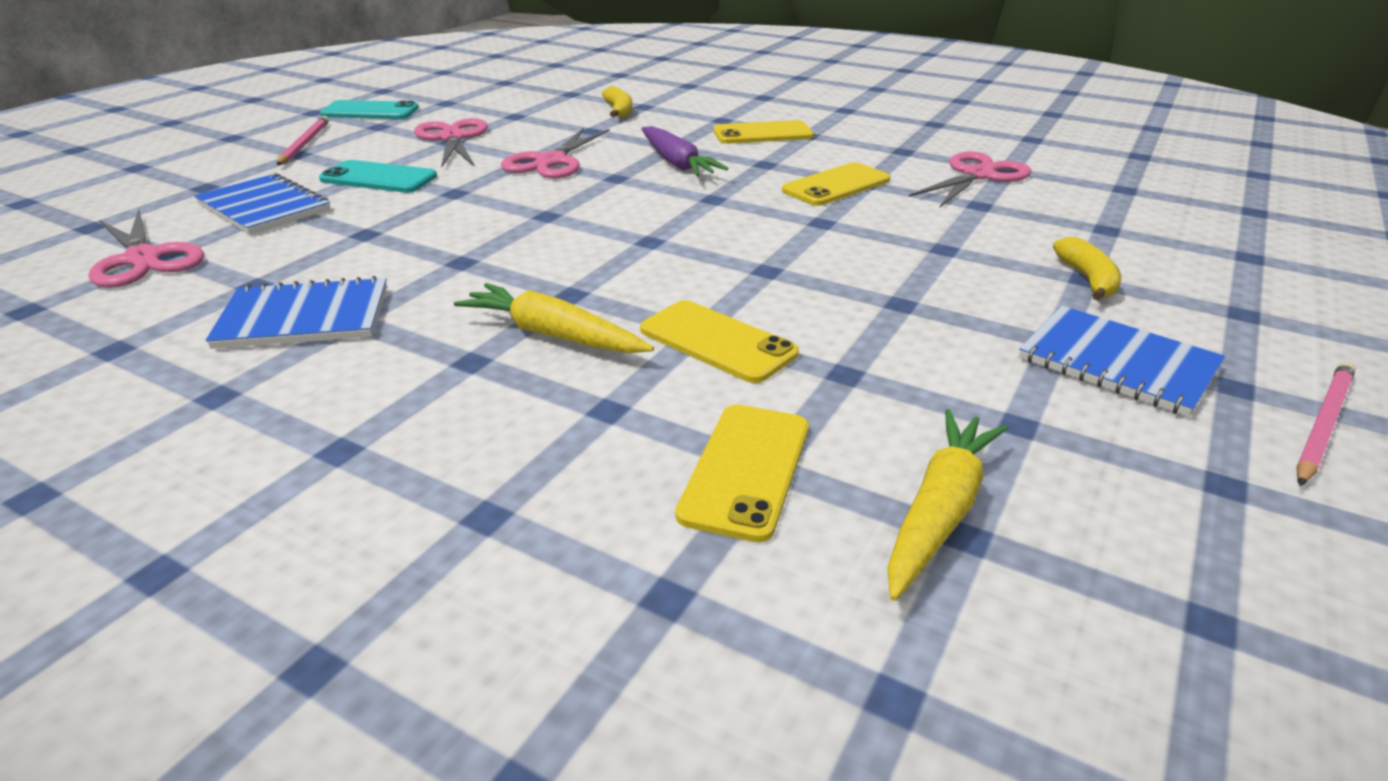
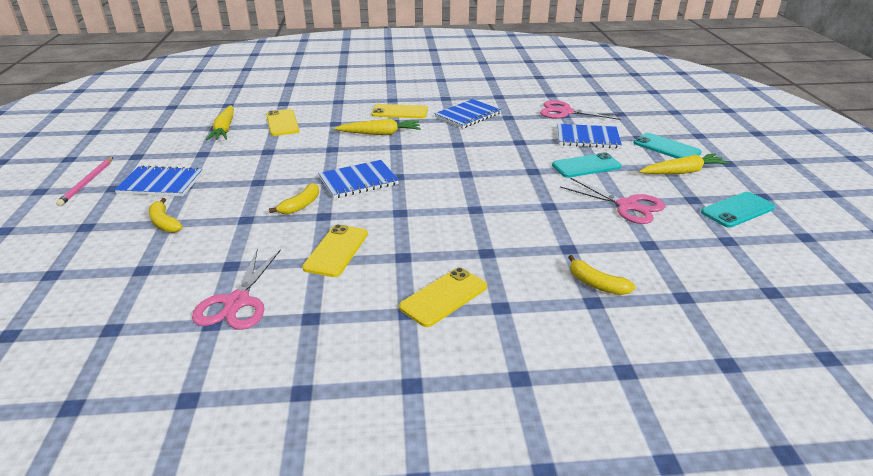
camera: 145 degrees right, 0 degrees up
pink pencil [277,116,329,165] -> yellow carrot [639,153,729,174]
pink scissors [501,128,609,179] -> none
yellow phone [640,300,799,383] -> yellow phone moved to [371,104,428,118]
purple carrot [641,126,728,176] -> none
none -> yellow banana [269,183,319,214]
none -> blue notebook [318,160,399,198]
none -> turquoise phone [633,133,702,159]

